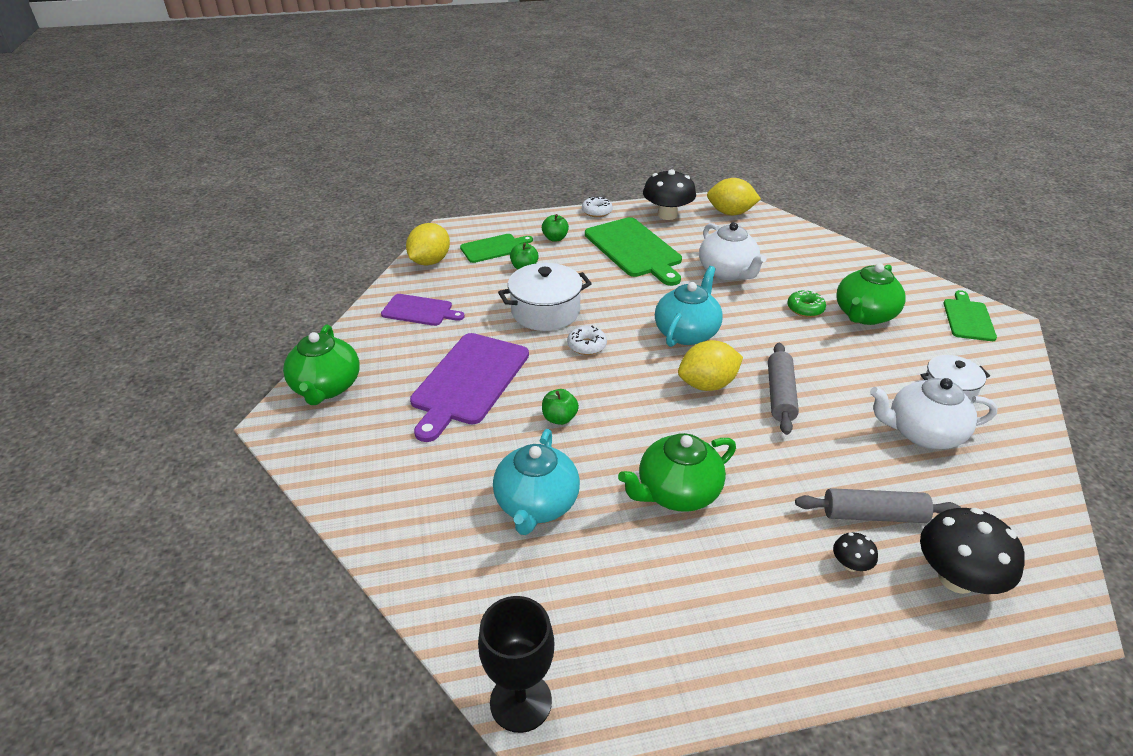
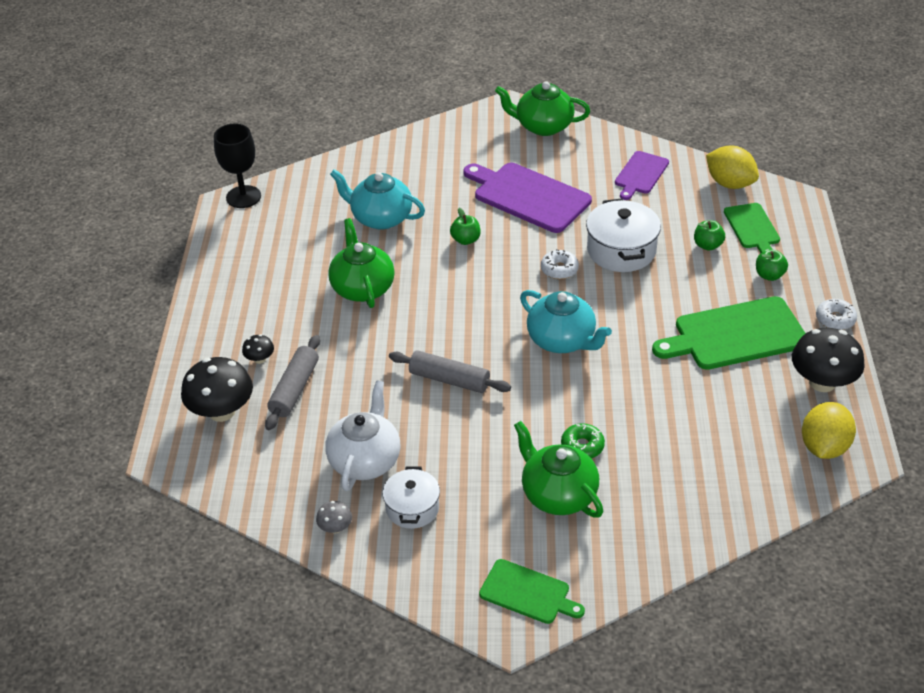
camera: 105 degrees right, 5 degrees up
yellow lemon [678,340,743,391] -> none
white teapot [699,222,766,280] -> none
none -> grey mushroom [316,501,352,533]

